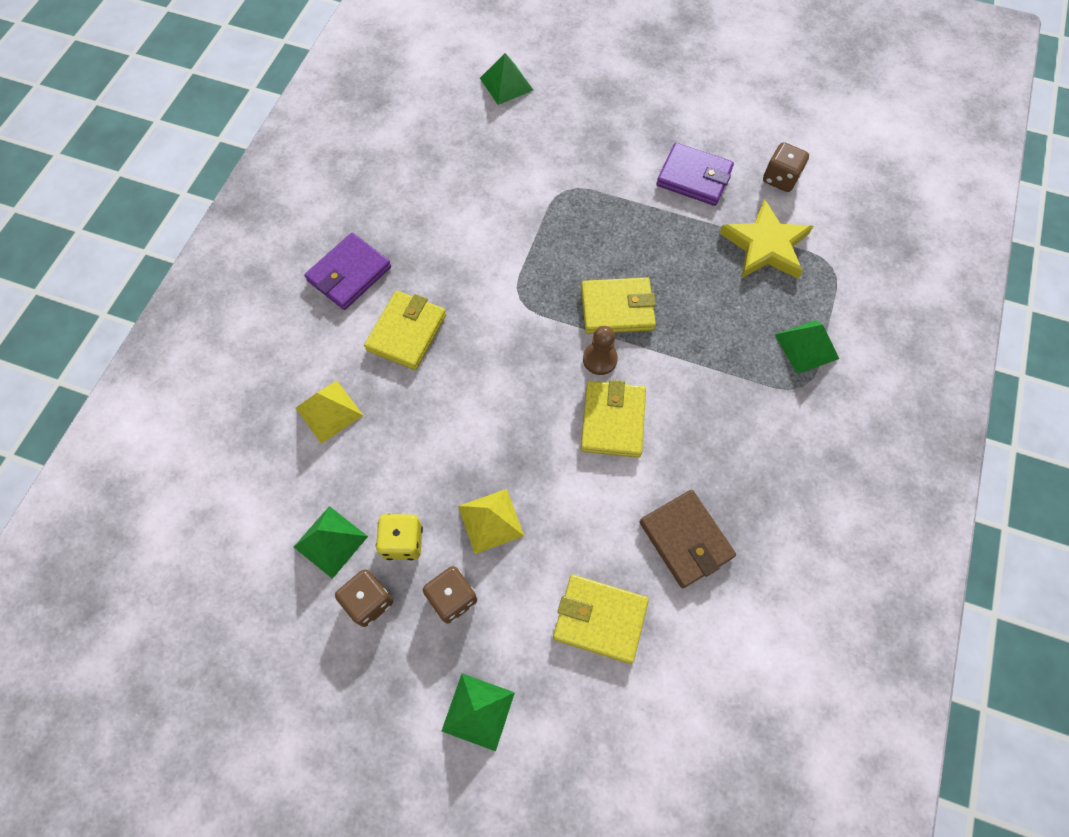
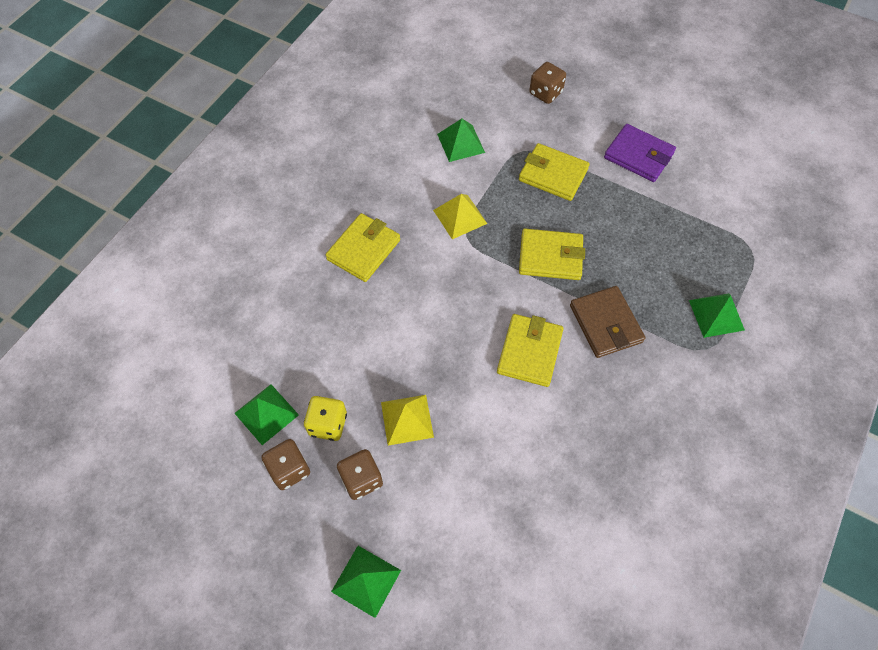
camera: 10 degrees right, 5 degrees down
yellow pyramid [296,381,363,444] -> yellow pyramid moved to [433,194,487,239]
purple wallet [305,233,391,310] -> none
green pyramid [480,53,534,105] -> green pyramid moved to [437,119,485,162]
yellow wallet [553,575,649,664] -> yellow wallet moved to [519,143,590,201]
brown pawn [583,326,618,375] -> none
brown wallet [640,490,736,588] -> brown wallet moved to [570,286,645,358]
yellow star [720,199,813,279] -> none
brown dice [763,142,809,192] -> brown dice moved to [529,62,566,104]

